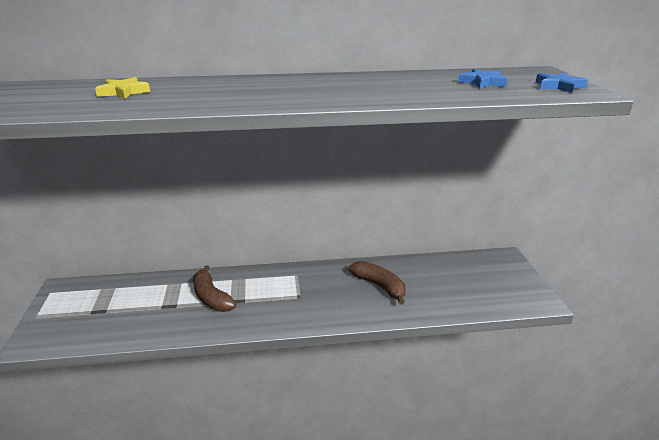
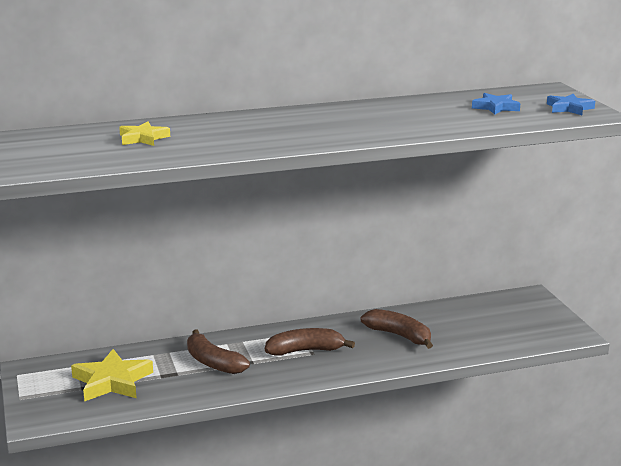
camera: 10 degrees left, 5 degrees down
none -> yellow star [71,349,153,402]
none -> brown banana [265,328,355,356]

